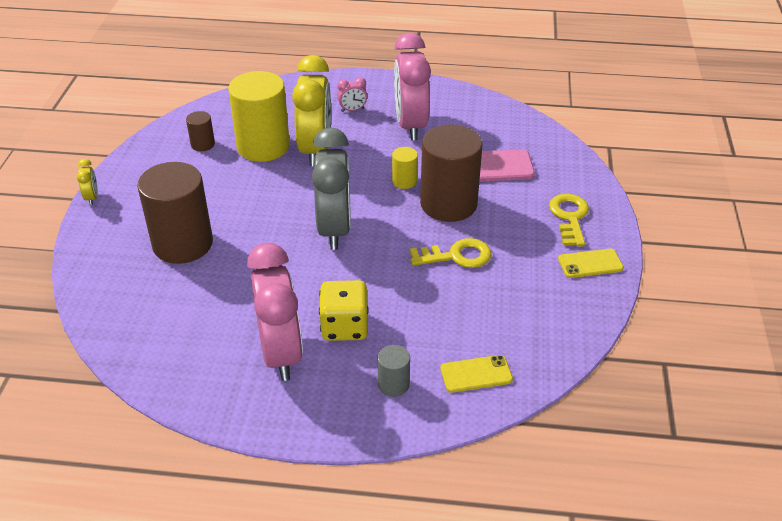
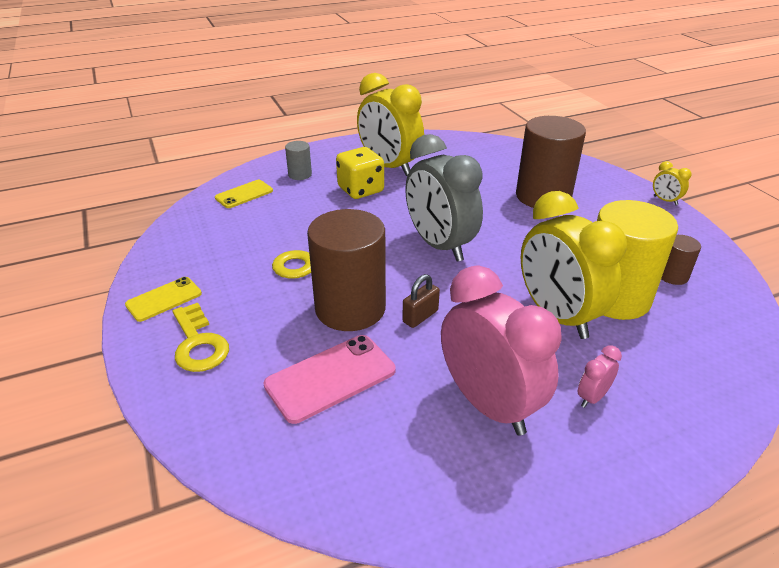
camera: 150 degrees right, 5 degrees down
pink clock [247,243,303,381] -> yellow clock [357,73,424,176]
yellow cylinder [392,147,418,189] -> brown padlock [402,274,440,328]

